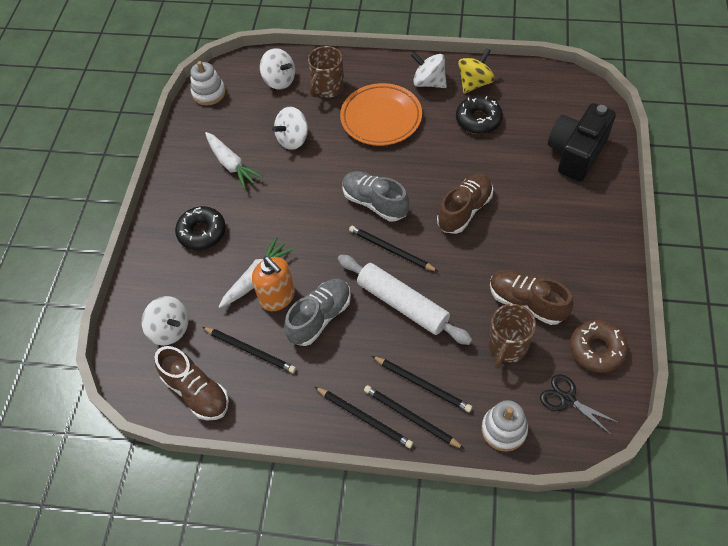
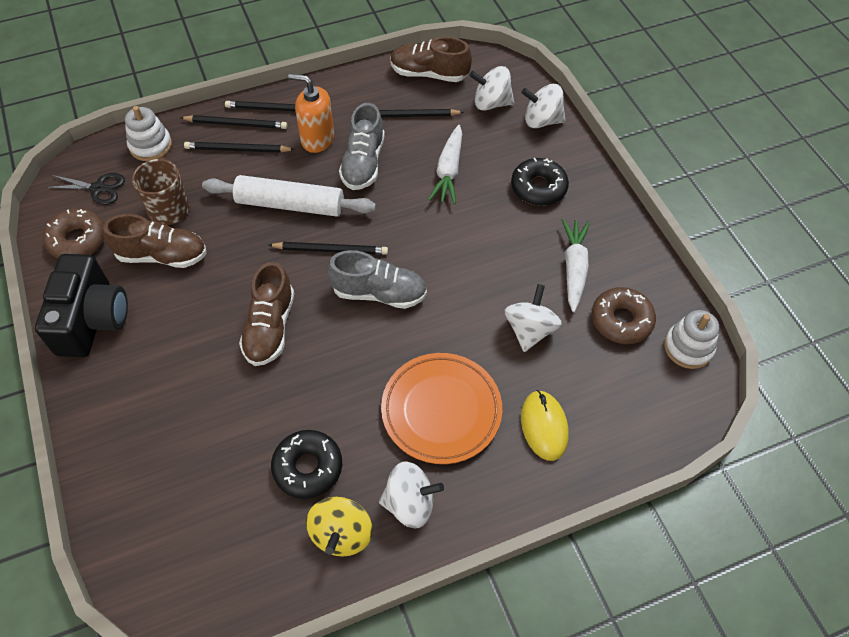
camera: 145 degrees right, 0 degrees up
white carrot [205,132,263,189] -> white carrot turned 75 degrees clockwise [562,219,590,312]
orange soap dispenser [252,256,295,311] -> orange soap dispenser moved to [288,74,334,153]
white spinning top [260,48,295,90] -> white spinning top moved to [521,84,566,128]
brown mug [308,46,344,98] -> yellow mouse [521,390,569,461]
black camera [548,103,616,181] -> black camera moved to [35,254,128,357]
none -> brown donut [592,287,656,344]

